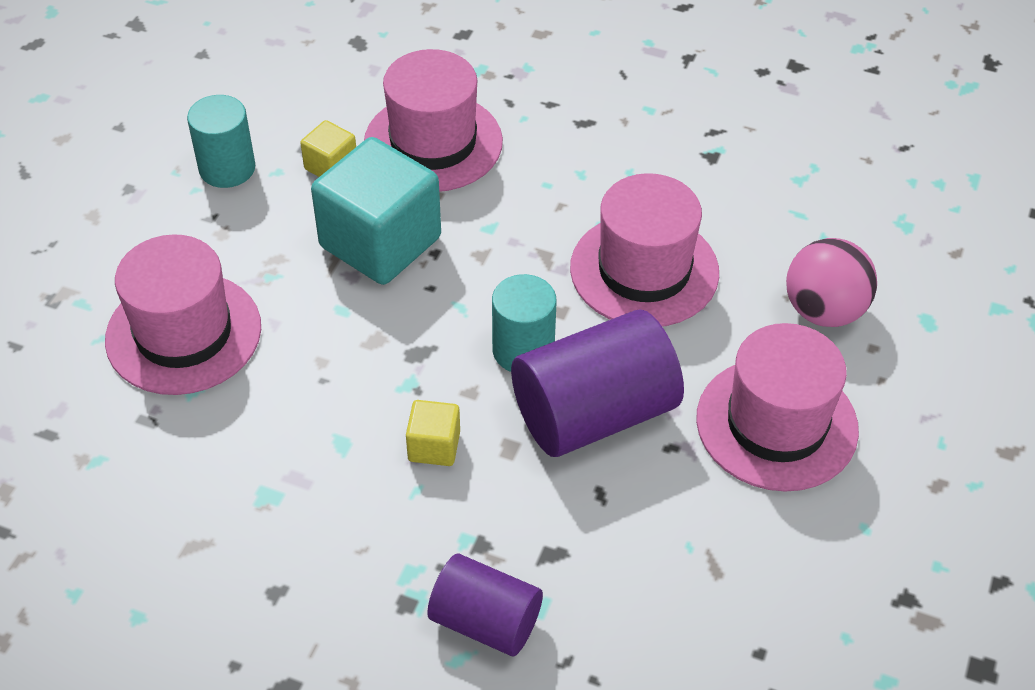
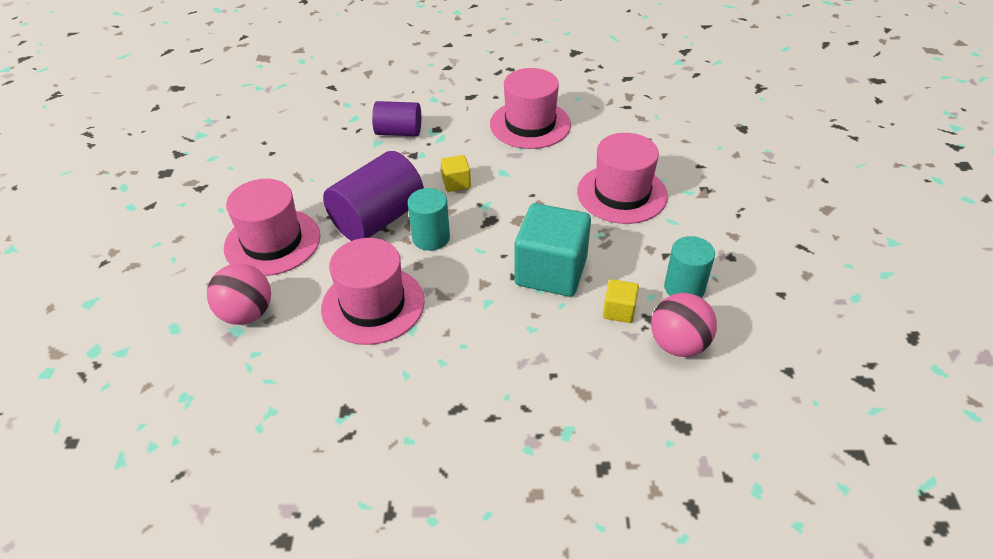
camera: 160 degrees right, 5 degrees down
pink hat [364,49,503,192] -> pink hat moved to [490,68,571,149]
none -> pink ball [651,293,717,357]

